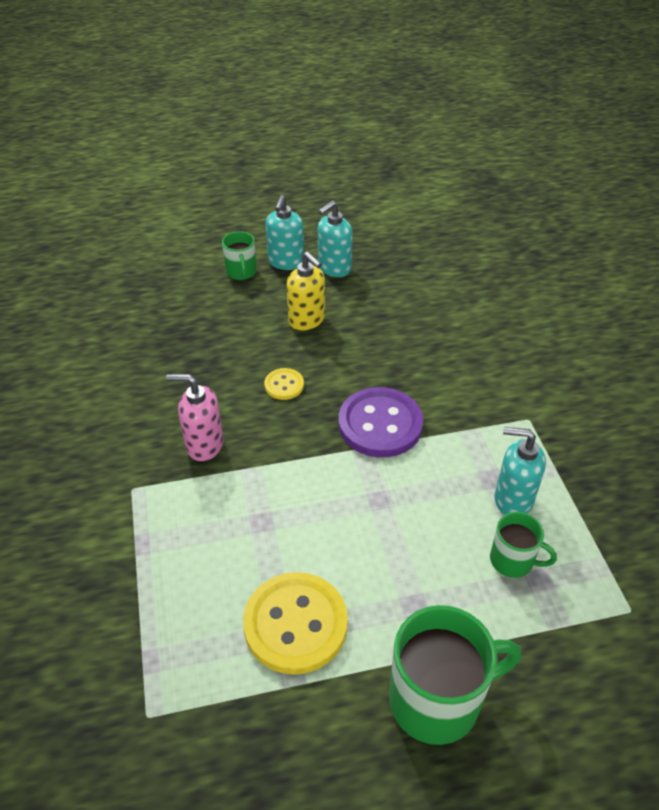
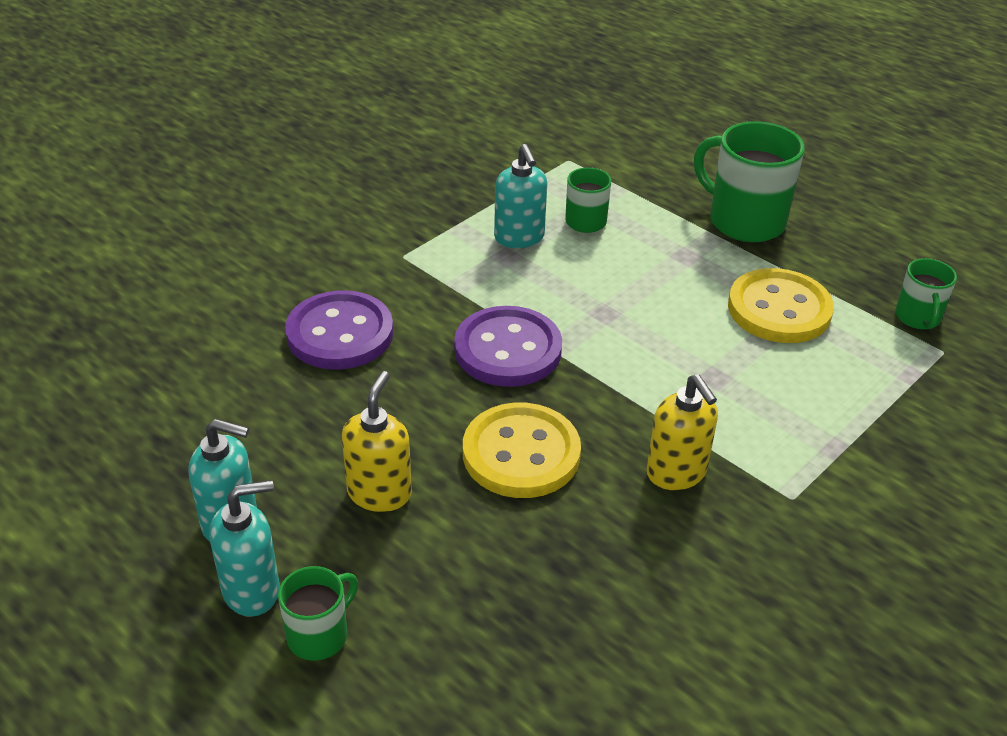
camera: 125 degrees left, 5 degrees down
pink soap dispenser [166,374,223,461] -> yellow soap dispenser [646,374,718,490]
yellow button [264,368,304,400] -> yellow button [463,403,581,498], size x2.03
none -> purple button [285,290,393,370]
none -> green mug [895,258,957,329]

